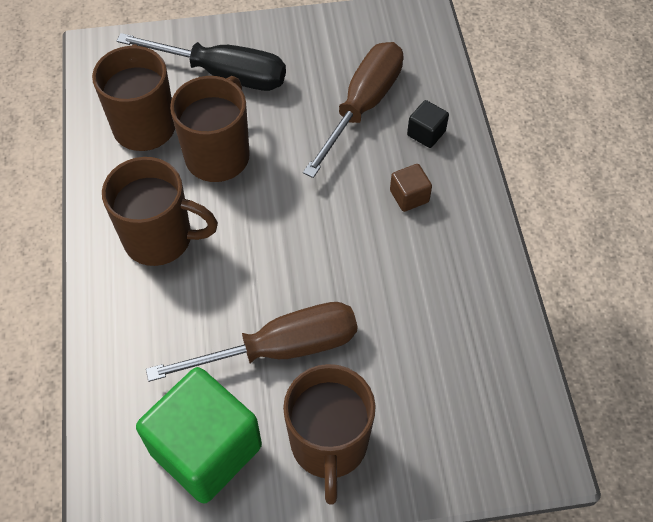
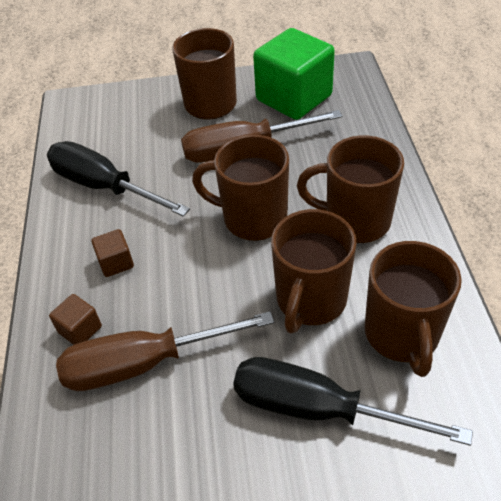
camera: 175 degrees left, 10 degrees down
brown screwdriver [303,42,403,178] -> brown screwdriver turned 45 degrees clockwise [56,311,274,391]
black cube [407,100,449,148] -> brown cube [49,294,102,345]
none -> black screwdriver [47,141,190,217]
none -> brown mug [192,135,289,241]

